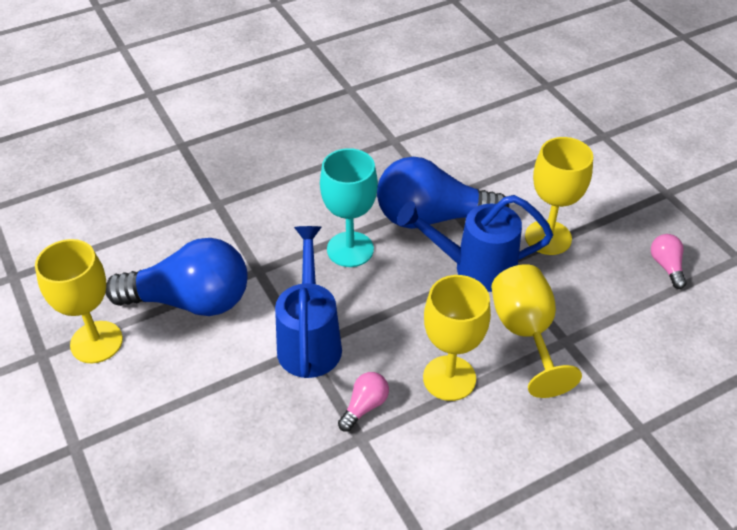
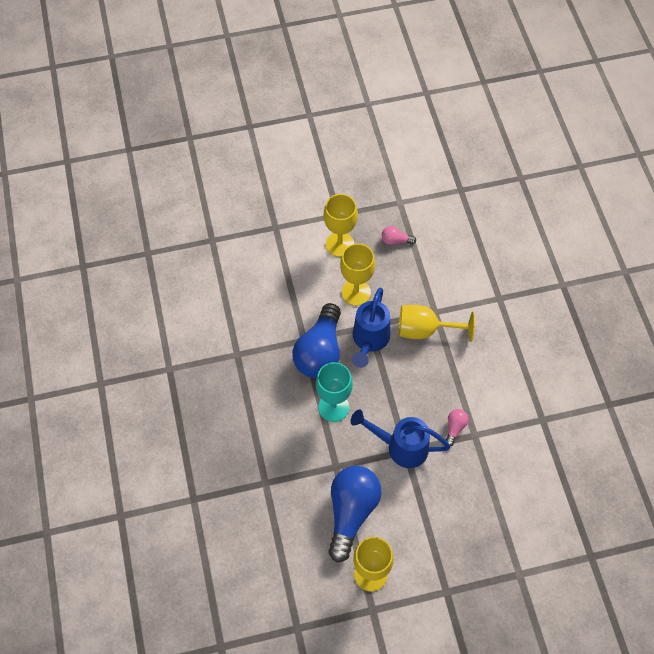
camera: 75 degrees left, 15 degrees up
pink light bulb [338,372,389,432] -> pink light bulb turned 60 degrees clockwise [446,409,468,446]
yellow goblet [423,275,491,401] -> yellow goblet moved to [324,194,358,257]

